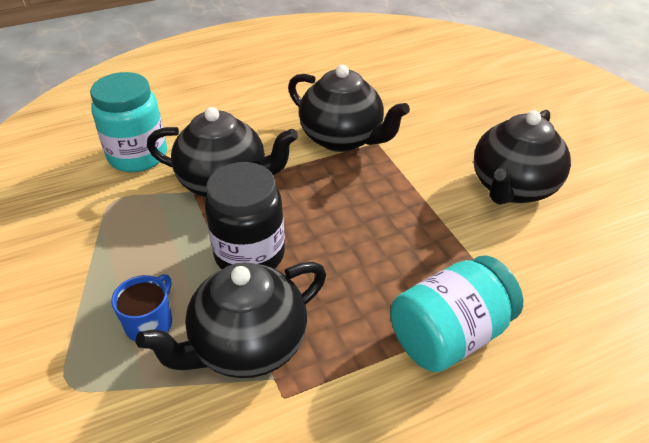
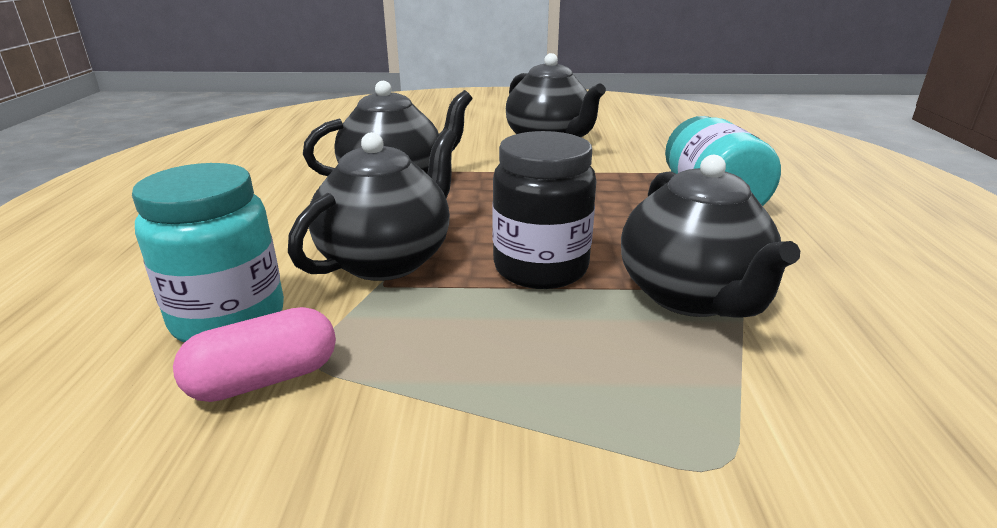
camera: 65 degrees left, 15 degrees down
blue mug [111,274,172,342] -> none
none -> pink capsule [173,307,336,402]

